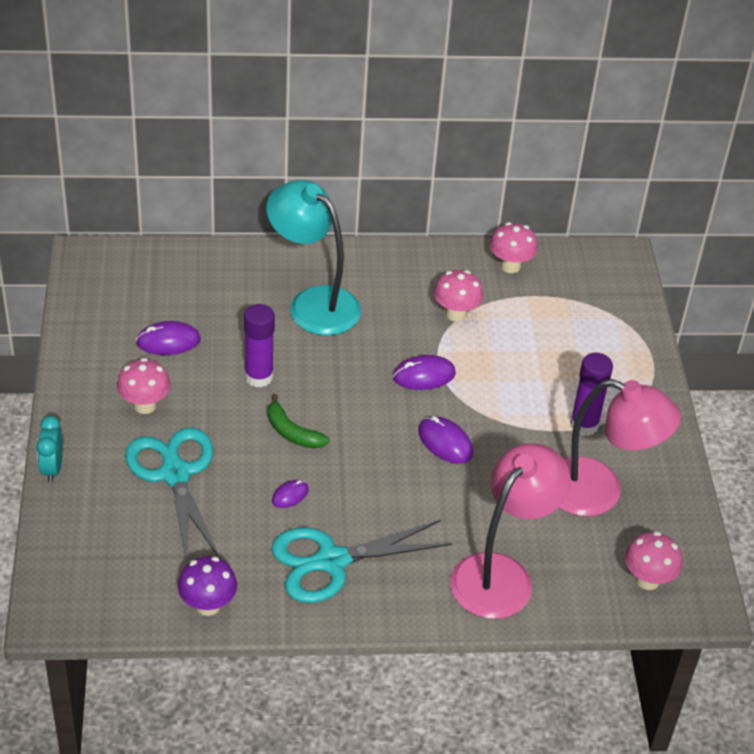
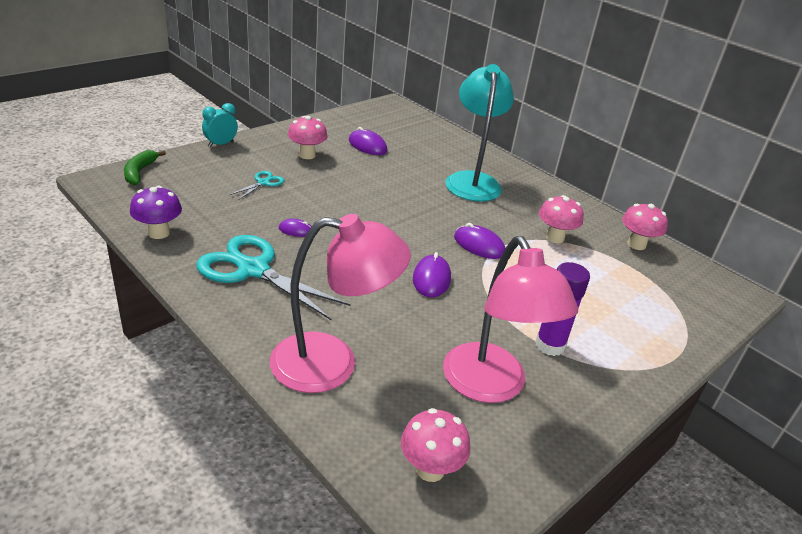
camera: 50 degrees right, 10 degrees down
turquoise scissors [125,427,220,563] -> turquoise scissors [230,171,284,200], size x0.46
purple glue stick [244,304,275,387] -> none
green banana [268,394,330,449] -> green banana moved to [124,150,166,185]

